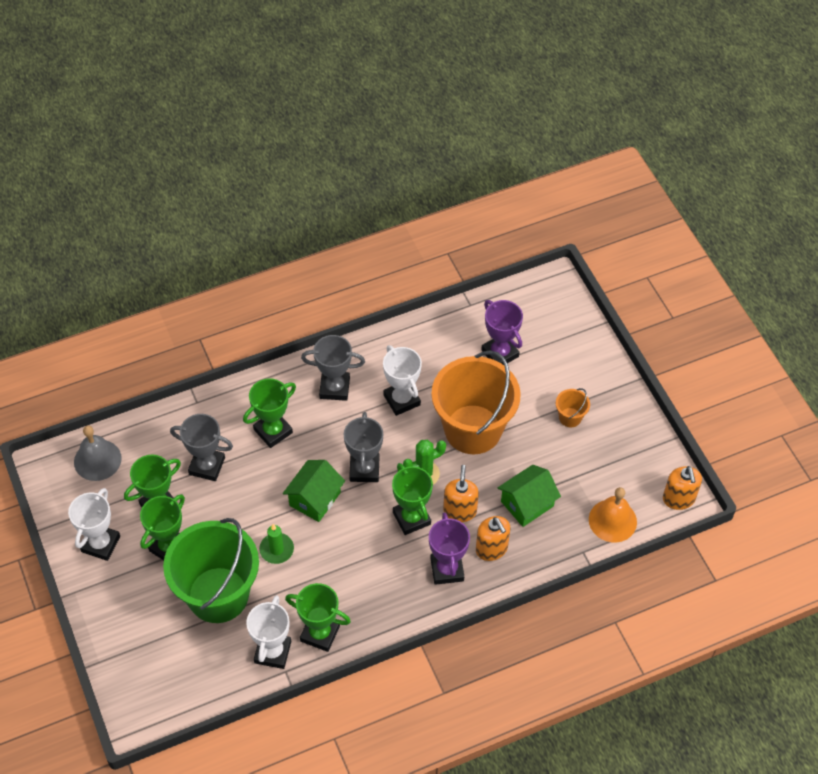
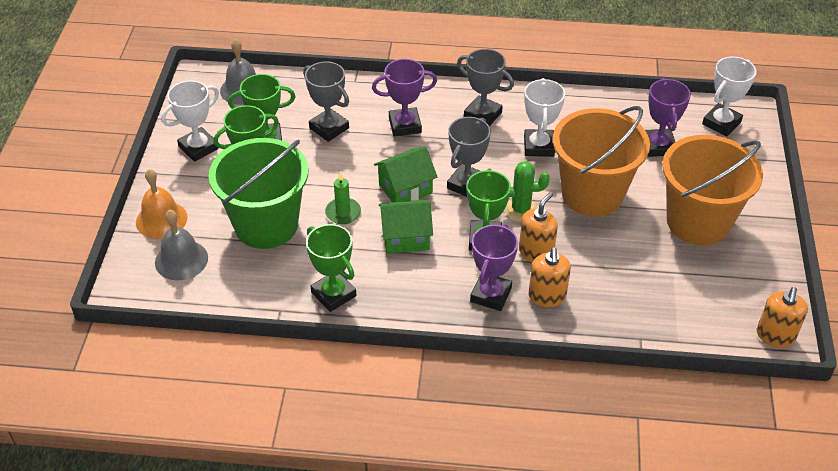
camera: 30 degrees right, 10 degrees down
green trophy [243,378,296,448] -> purple trophy [372,59,437,136]
white trophy [246,595,291,669] -> white trophy moved to [702,57,756,136]
green house [498,465,561,527] -> green house moved to [379,200,433,254]
orange bucket [556,388,590,427] -> orange bucket [662,135,763,245], size x2.50
orange bell [589,487,637,542] -> orange bell moved to [136,169,187,239]
none -> grey bell [155,210,208,280]

